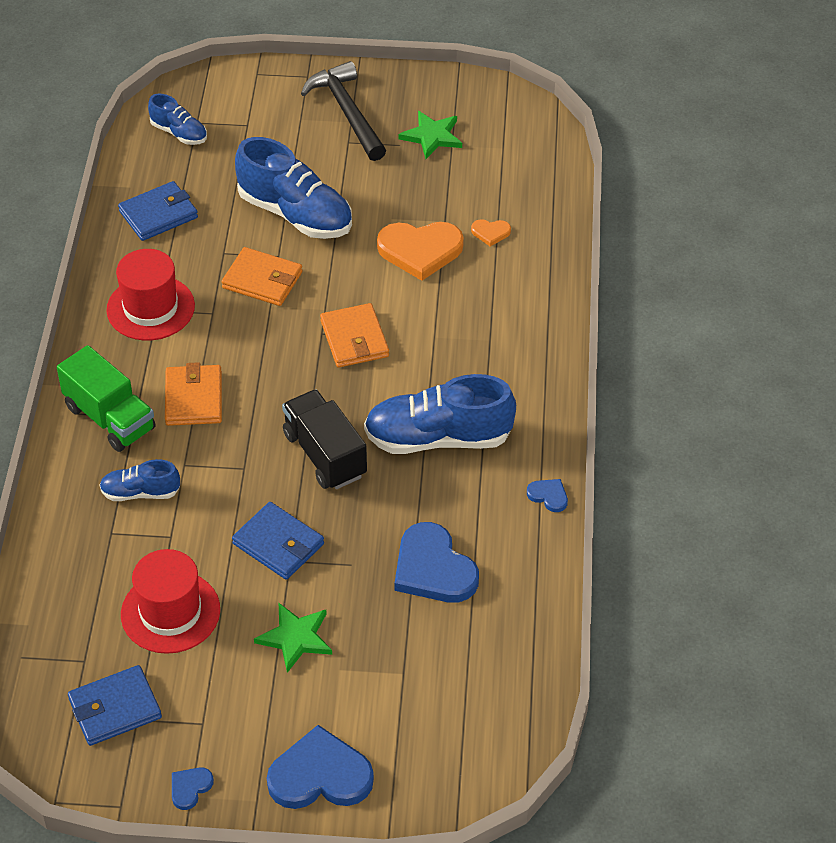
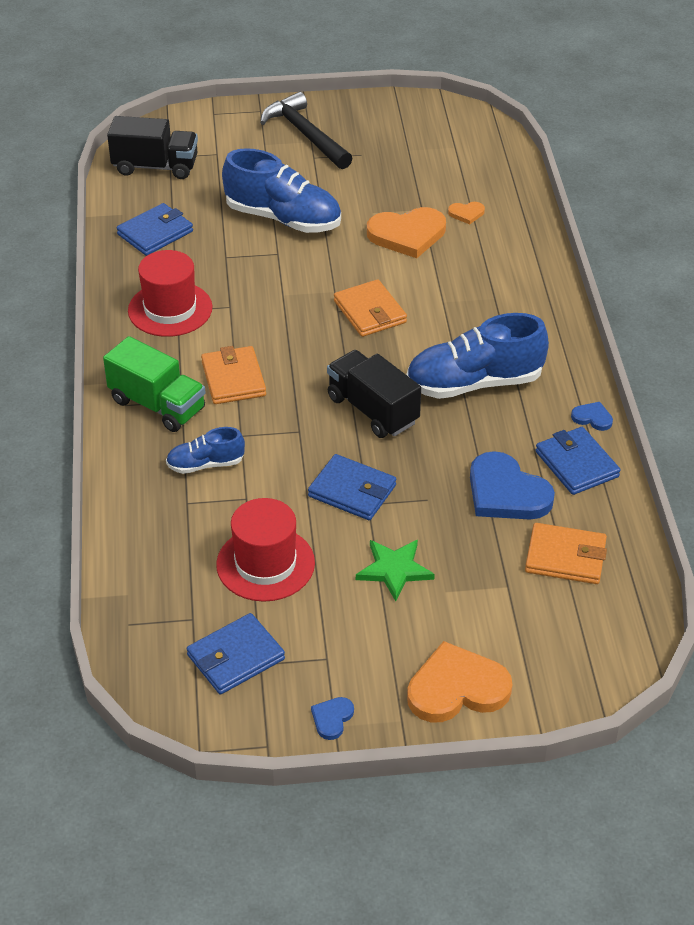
camera: 10 degrees left, 5 degrees down
blue shoe [148,94,207,145] -> black truck [107,116,198,179]
orange wallet [222,247,303,306] -> orange wallet moved to [525,523,607,584]
blue heart [267,725,374,809] -> orange heart [407,641,513,722]
green star [399,111,462,159] -> none
none -> blue wallet [536,427,621,495]

